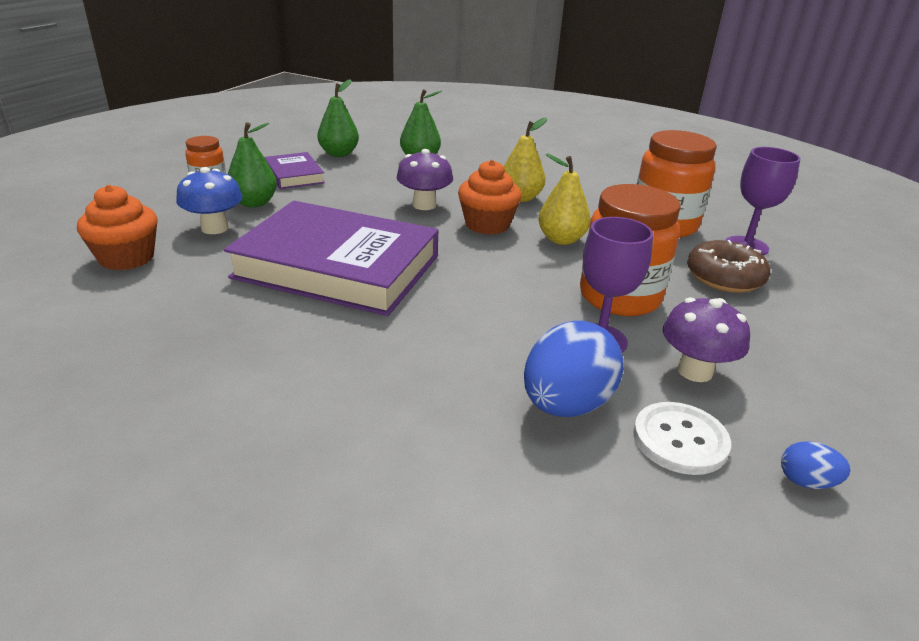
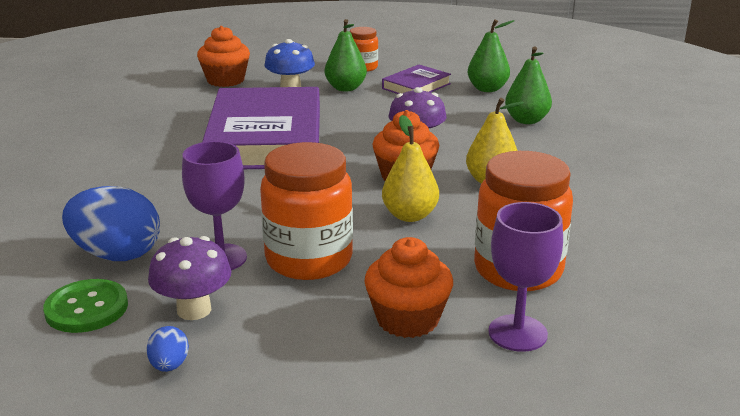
camera: 70 degrees right, 5 degrees down
white button [633,402,731,475] -> green button [43,279,128,333]
brown donut [687,240,770,293] -> orange cupcake [364,237,453,338]
blue egg [781,441,851,489] -> blue egg moved to [146,326,189,372]

